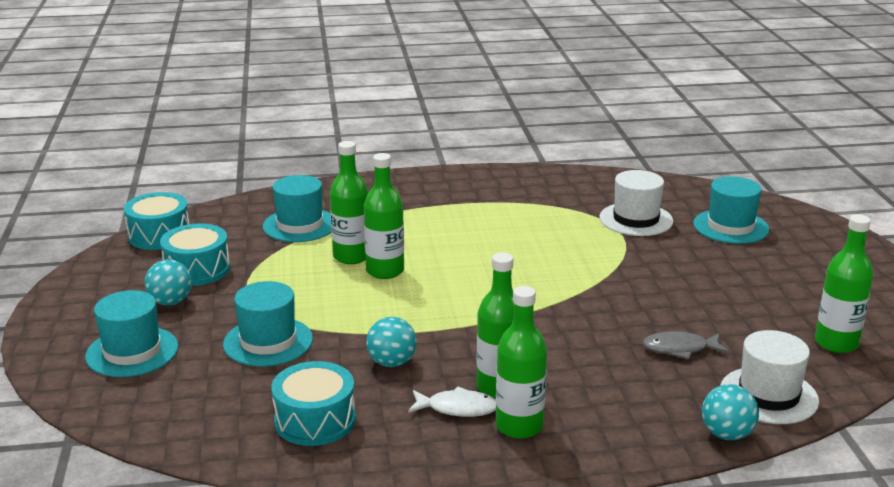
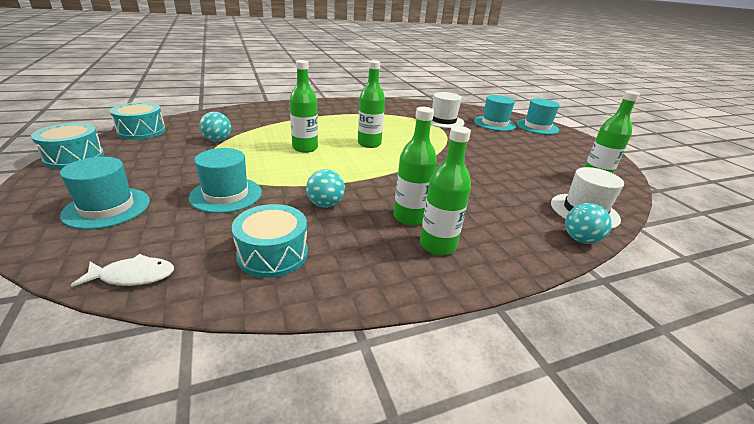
camera: 15 degrees left, 5 degrees up
turquoise ball [145,260,192,305] -> turquoise ball moved to [200,112,231,142]
turquoise drum [160,223,230,286] -> turquoise drum moved to [31,123,104,169]
turquoise hat [263,175,332,242] -> turquoise hat moved to [516,98,560,135]
green bottle [330,141,368,264] -> green bottle moved to [358,60,385,148]
white fish [408,387,496,417] -> white fish moved to [71,254,174,287]
grey fish [643,331,728,359] -> none

